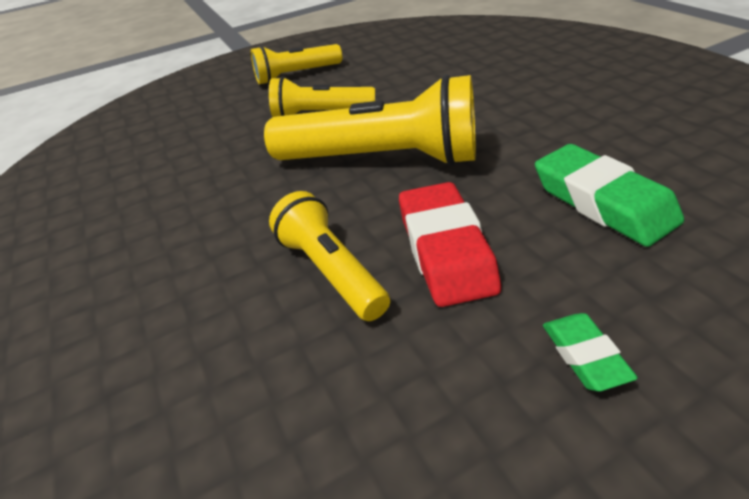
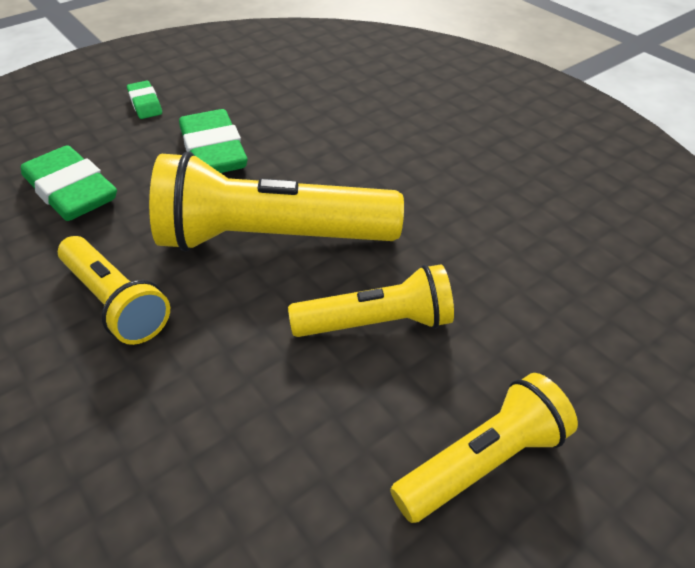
camera: 165 degrees right, 5 degrees up
yellow flashlight [269,191,390,321] -> yellow flashlight moved to [58,236,170,345]
red eraser [399,182,501,307] -> green eraser [179,109,248,173]

